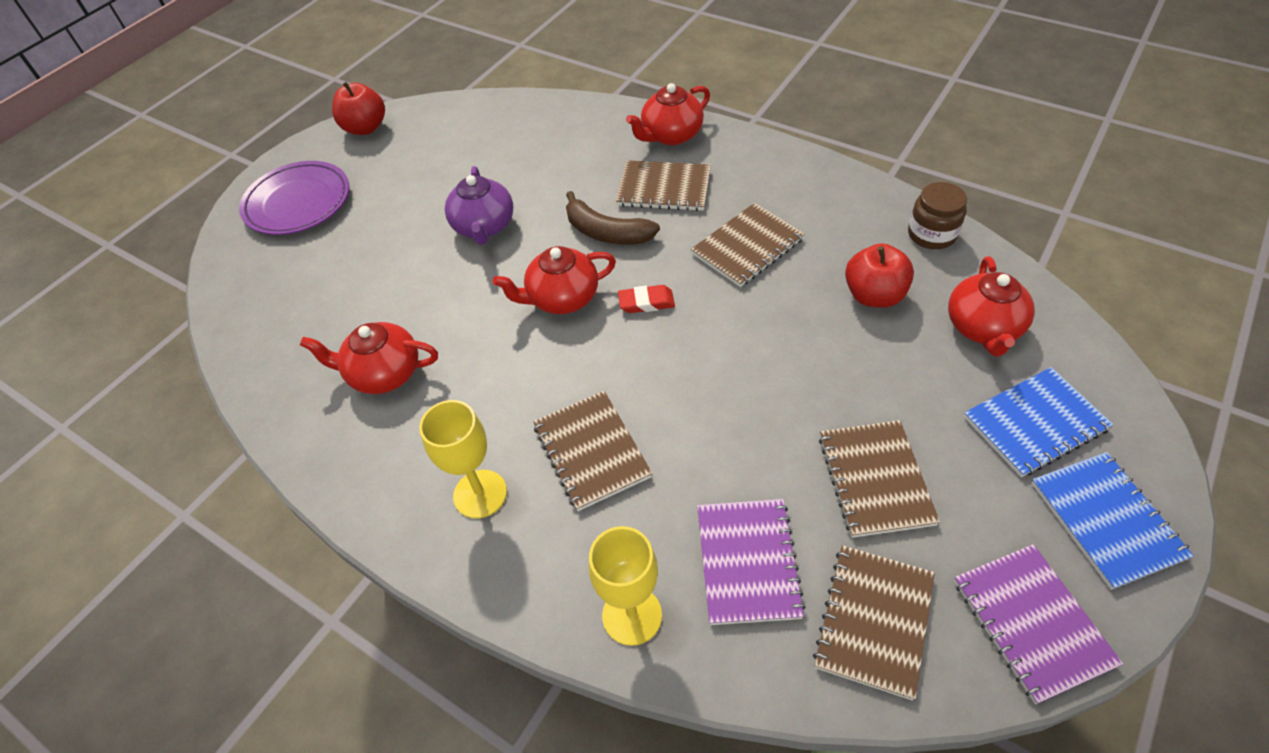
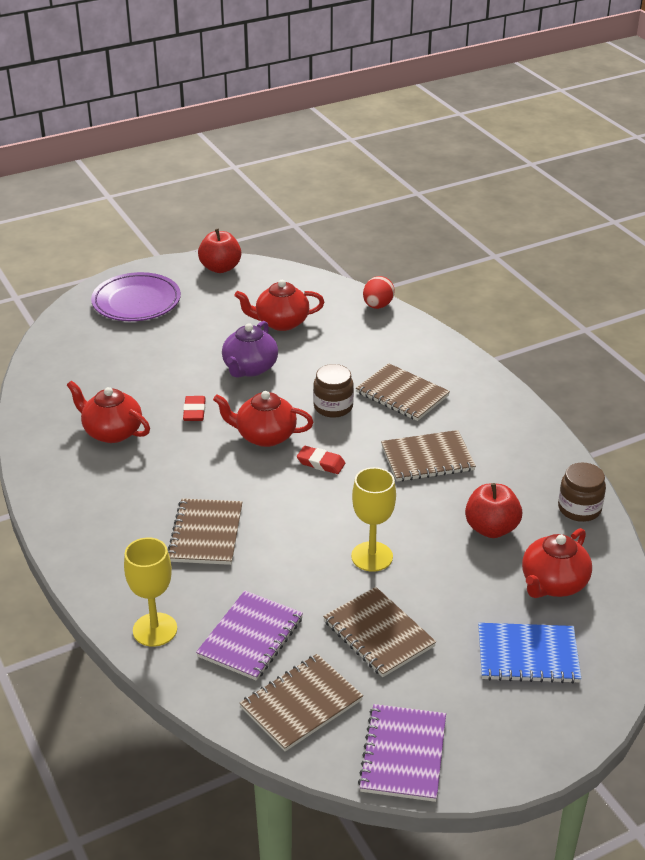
camera: 25 degrees right, 15 degrees down
yellow goblet [419,400,507,519] -> yellow goblet moved to [351,467,396,572]
brown banana [566,191,660,245] -> brown jar [313,364,354,418]
red teapot [626,83,710,145] -> red teapot moved to [235,280,324,331]
brown notebook [819,420,940,538] -> brown notebook turned 60 degrees counterclockwise [323,587,436,677]
blue notebook [1031,452,1194,590] -> none
none -> red eraser [183,396,206,421]
none -> red egg [363,276,395,309]

